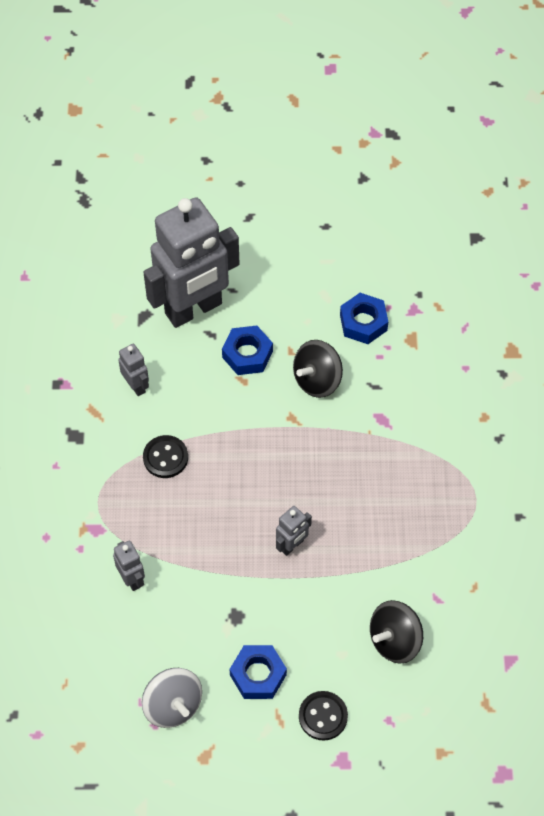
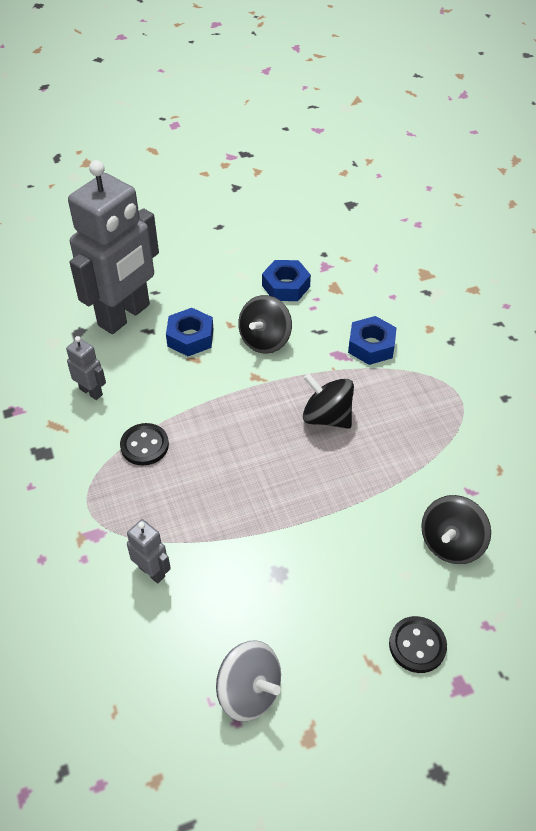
camera: 20 degrees left, 10 degrees down
blue nut [230,645,287,699] -> blue nut moved to [348,316,397,365]
grey robot [276,506,312,556] -> none
none -> black spinning top [303,373,354,429]

